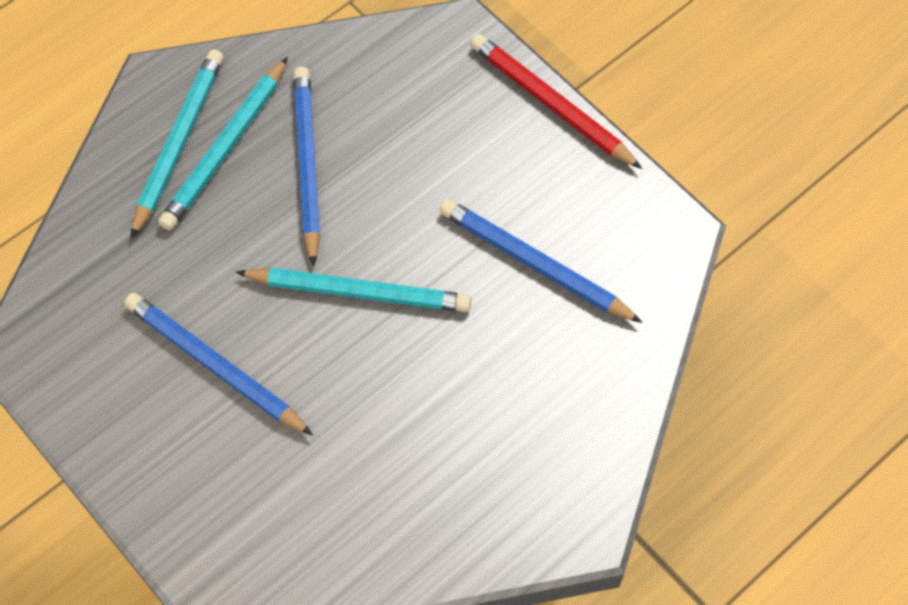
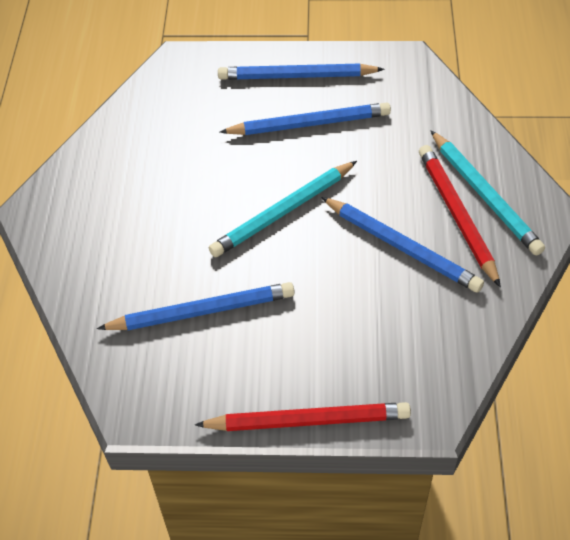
camera: 135 degrees right, 10 degrees down
turquoise pencil [158,57,288,231] -> red pencil [419,145,501,287]
none -> blue pencil [218,63,385,80]

